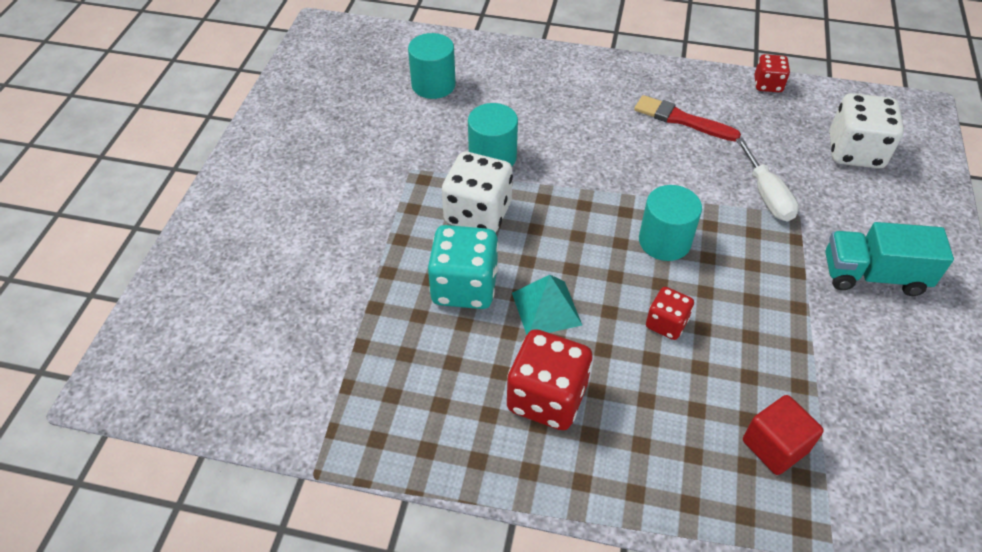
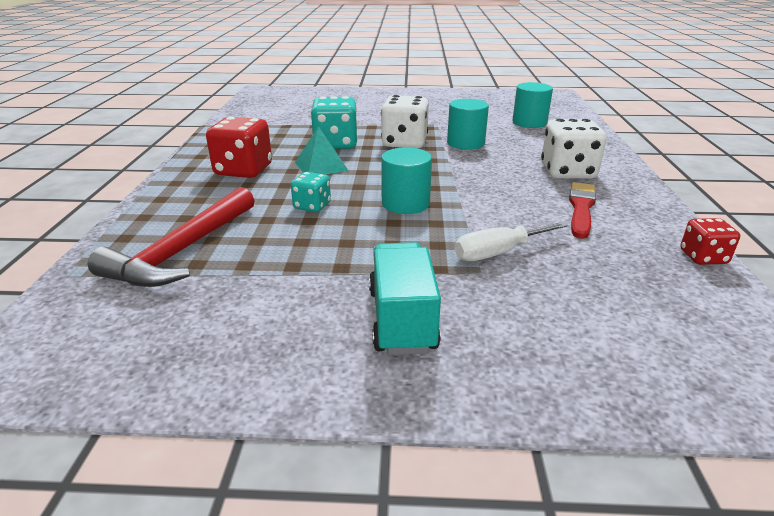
camera: 80 degrees right, 20 degrees down
red dice [646,287,694,340] -> turquoise dice [291,172,331,212]
red cube [743,395,824,475] -> red hammer [88,187,255,287]
white dice [829,93,904,169] -> white dice moved to [541,119,607,179]

